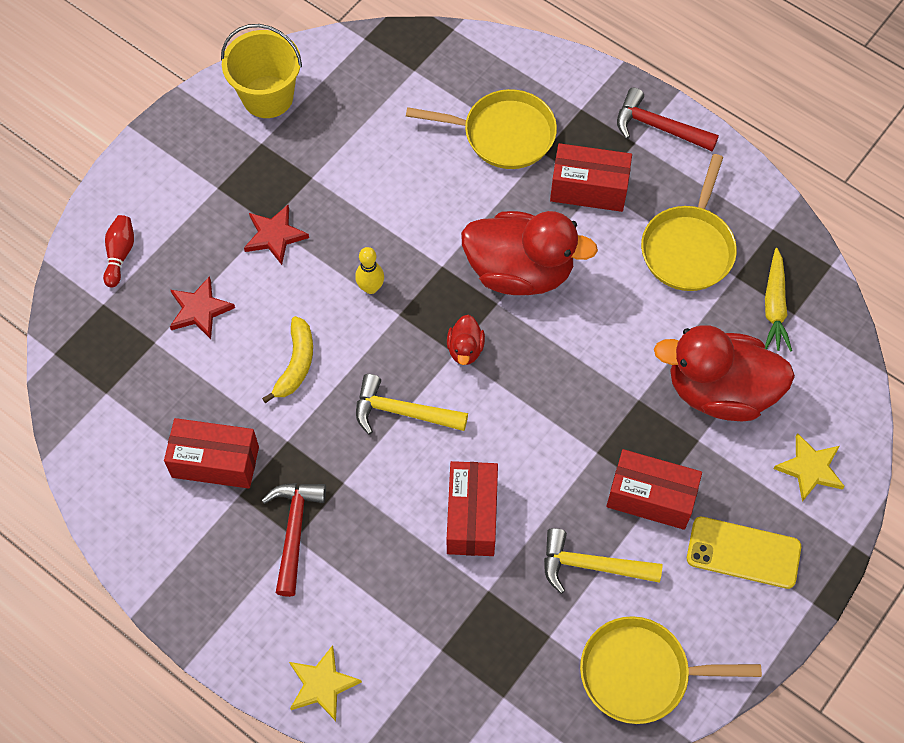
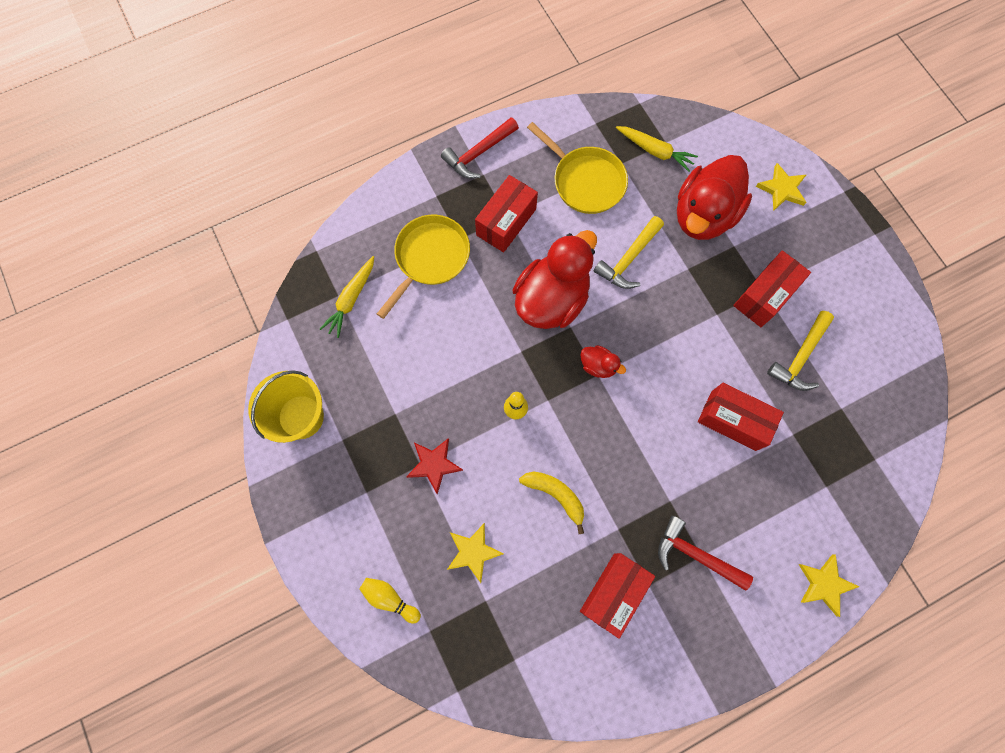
camera: 65 degrees left, 10 degrees up
red bowling pin [103,215,134,287] -> yellow bowling pin [359,578,421,623]
red star [170,276,235,339] -> yellow star [447,523,503,583]
yellow hammer [356,374,468,435] -> yellow hammer moved to [594,216,664,289]
yellow pan [580,616,762,724] -> none
yellow phone [687,517,801,589] -> none
none -> yellow carrot [320,256,374,338]

